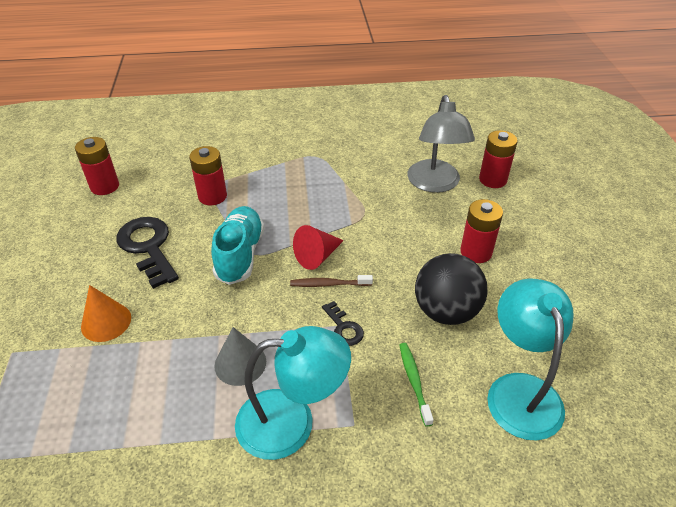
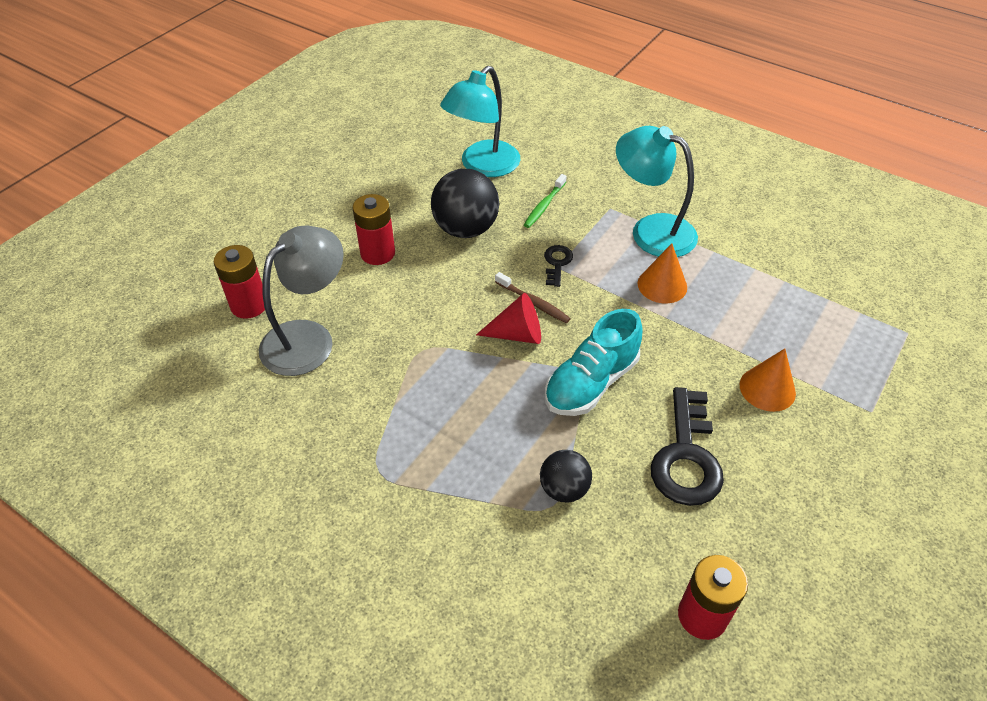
camera: 140 degrees left, 5 degrees up
red battery [189,146,227,205] -> black ball [540,450,592,502]
grey cone [214,327,266,386] -> orange cone [638,244,687,303]

